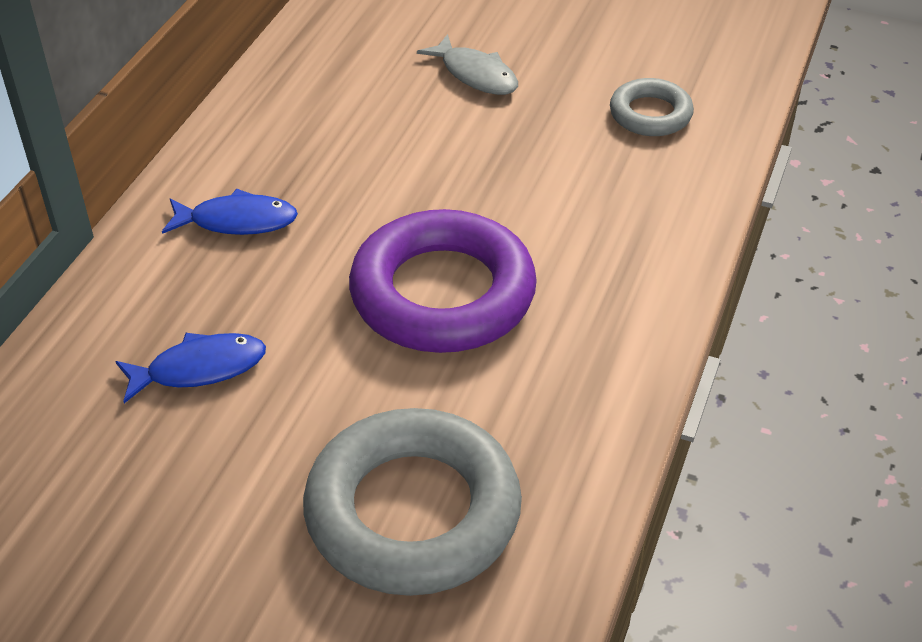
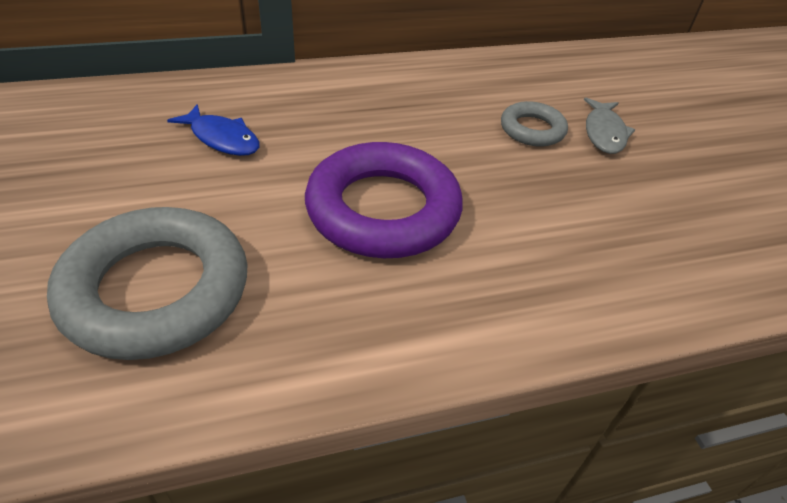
camera: 50 degrees right, 0 degrees up
blue fish [162,189,298,235] -> none
grey ring [610,78,694,136] -> grey ring moved to [501,101,568,147]

